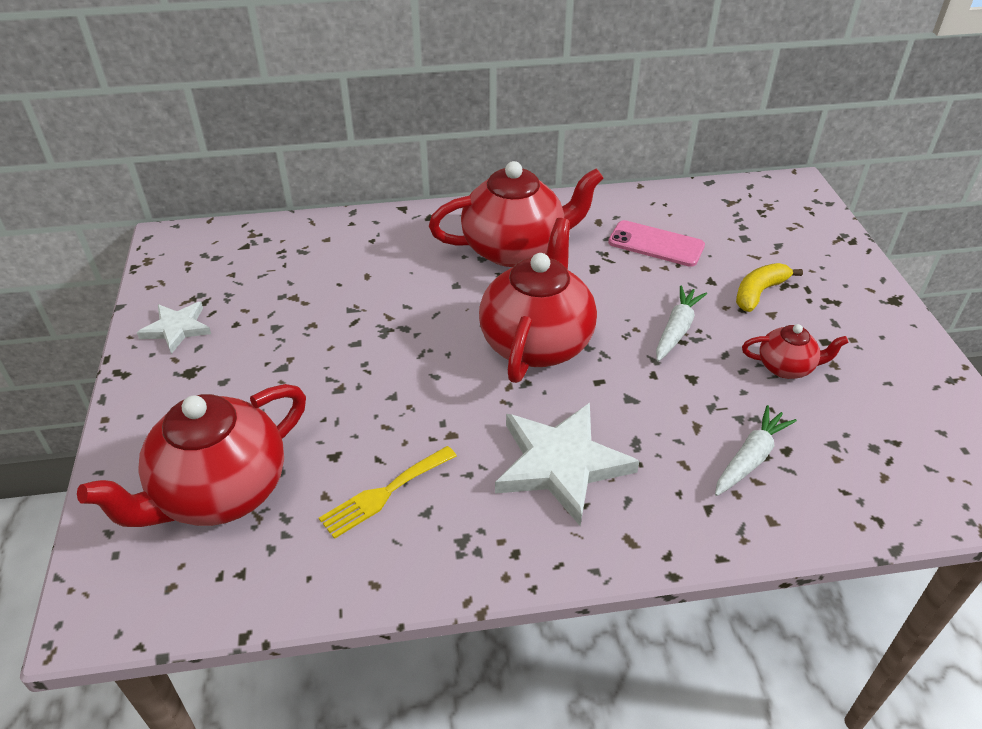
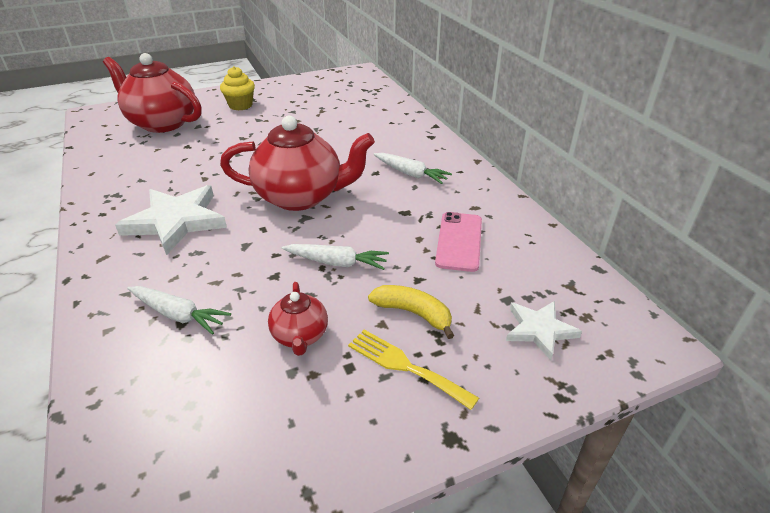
camera: 75 degrees right, 5 degrees down
white star [137,302,211,354] -> white star moved to [506,301,582,360]
yellow fork [319,446,457,539] -> yellow fork moved to [348,330,479,410]
red teapot [429,161,604,267] -> white carrot [374,153,452,184]
none -> yellow cupcake [220,66,255,110]

